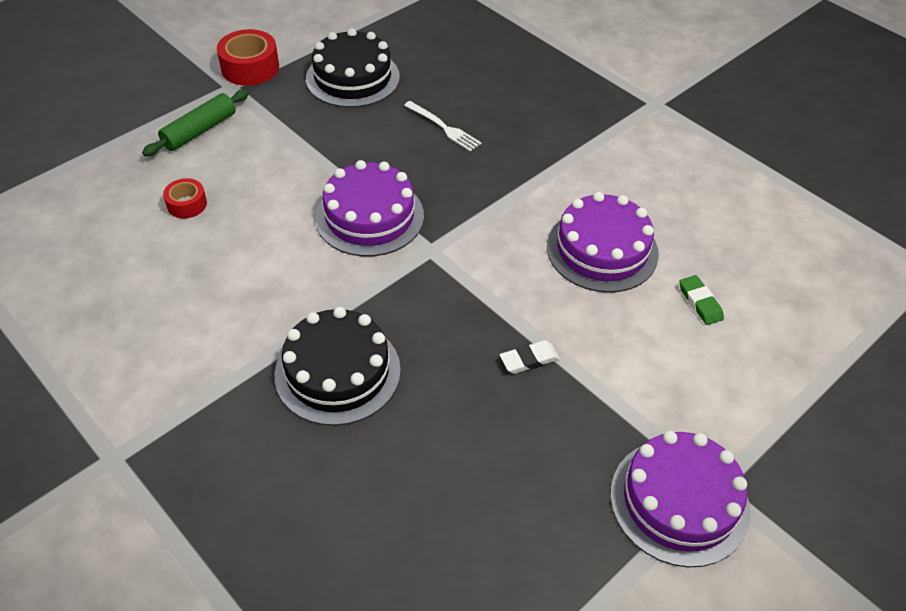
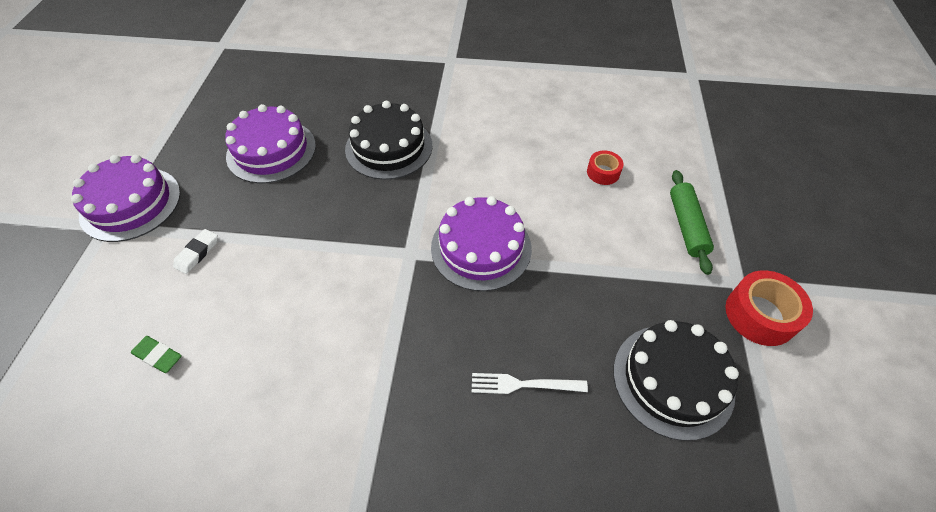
camera: 140 degrees right, 5 degrees up
white eraser [500,340,560,374] -> white eraser moved to [173,229,218,274]
purple cake [547,192,659,293] -> purple cake moved to [225,104,316,184]

